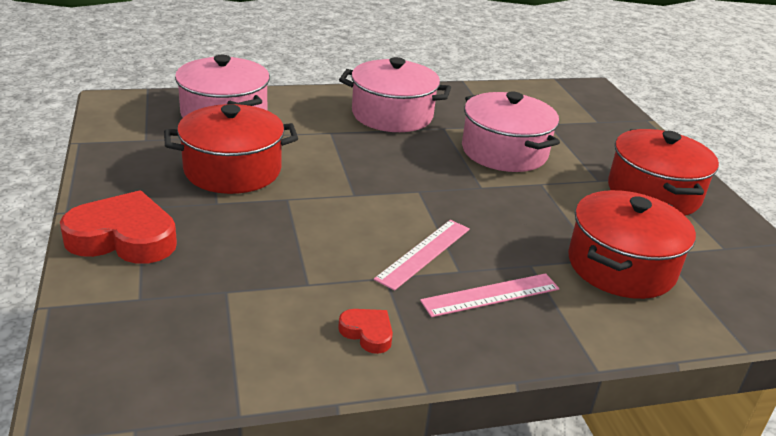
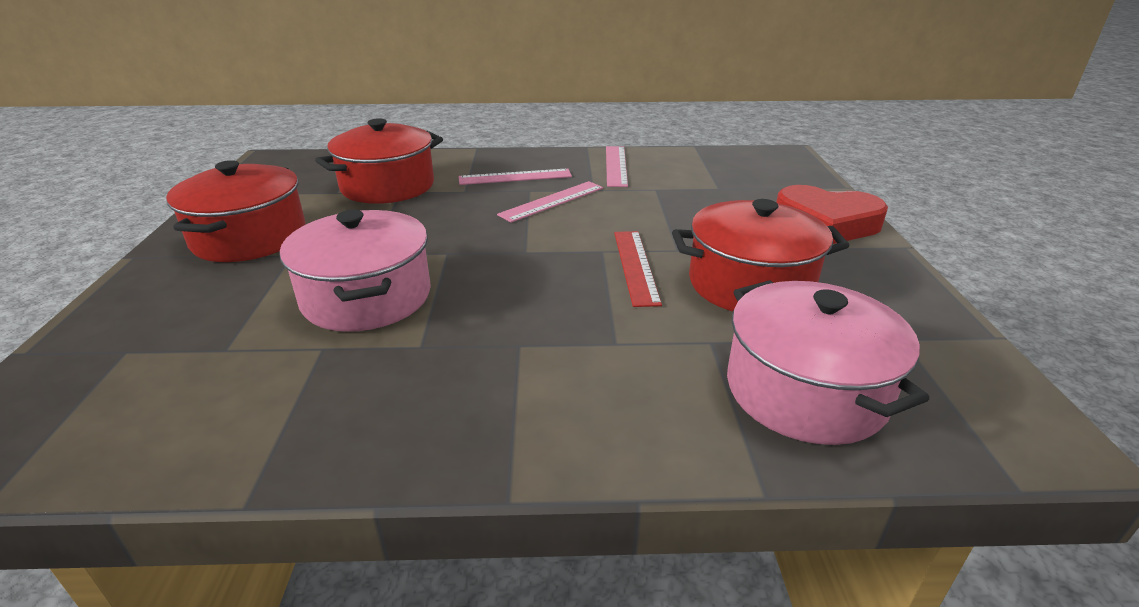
camera: 165 degrees left, 0 degrees up
red heart [338,309,393,354] -> pink ruler [606,146,628,187]
pink pot [339,57,451,132] -> none
none -> red ruler [614,231,662,307]

